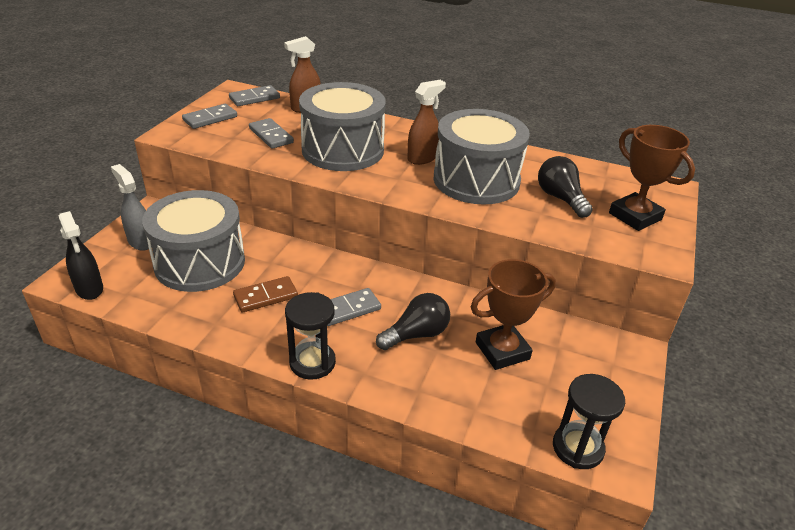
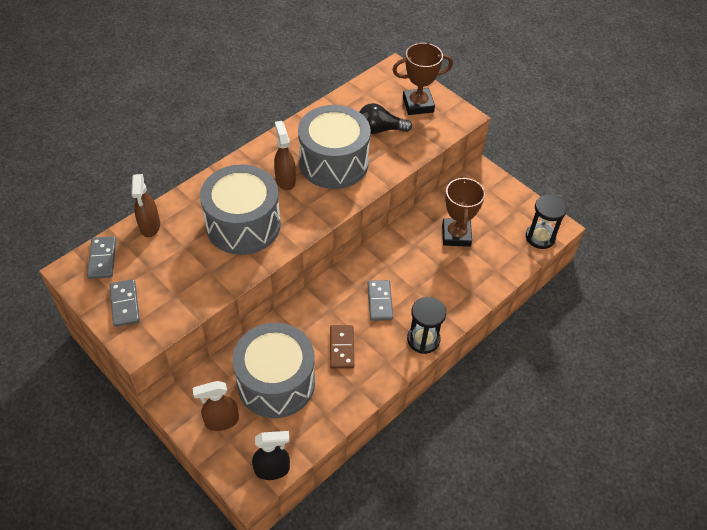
camera: 65 degrees left, 15 degrees up
grey spray bottle [111,164,152,251] -> brown spray bottle [192,381,239,431]
grey domino [249,118,294,149] -> none
black light bulb [376,293,450,350] -> none

